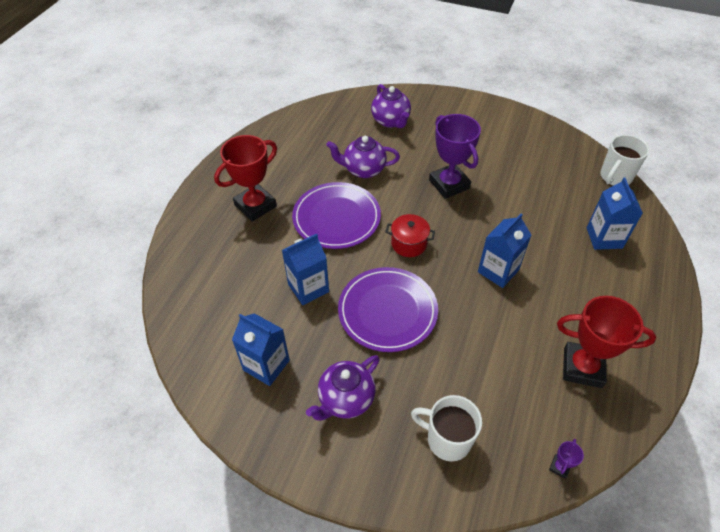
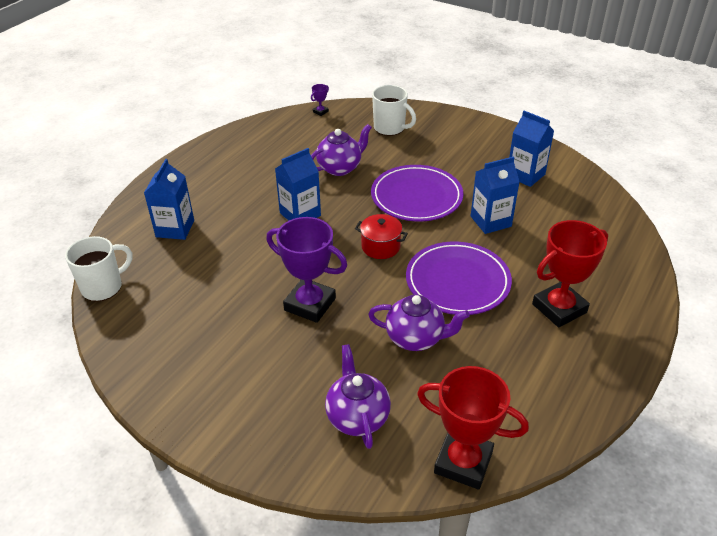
camera: 170 degrees left, 10 degrees down
purple teapot [306,355,379,421] -> purple teapot moved to [311,124,372,176]
purple trophy [429,114,481,199] -> purple trophy turned 45 degrees counterclockwise [266,217,347,323]
red trophy [557,296,656,388] -> red trophy moved to [417,366,529,490]

